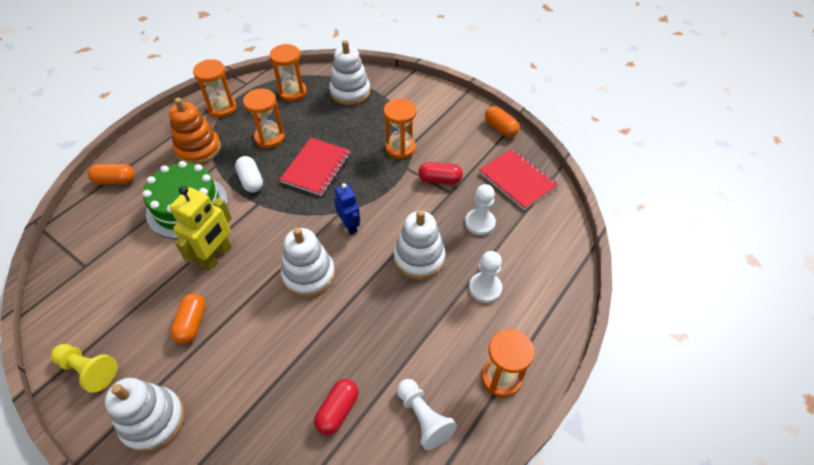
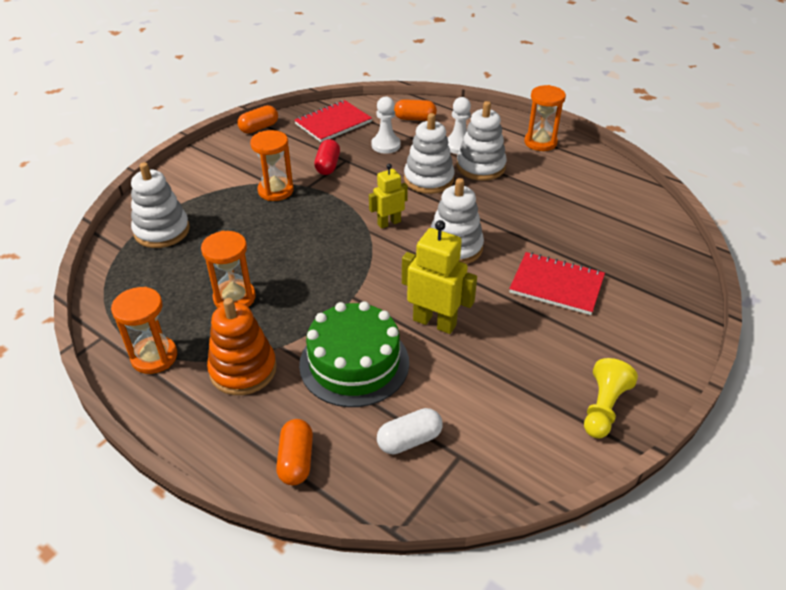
camera: 90 degrees left, 10 degrees down
white stacking toy [105,378,185,453] -> white stacking toy moved to [457,101,507,181]
orange capsule [170,293,206,344] -> orange capsule moved to [394,99,437,121]
white capsule [235,156,263,192] -> white capsule moved to [377,408,443,454]
orange hourglass [270,44,307,101] -> none
red notebook [280,138,351,196] -> red notebook moved to [509,252,605,315]
red capsule [314,379,359,435] -> none
blue robot [334,183,360,235] -> yellow robot [369,164,408,229]
white pawn [397,379,457,450] -> none

